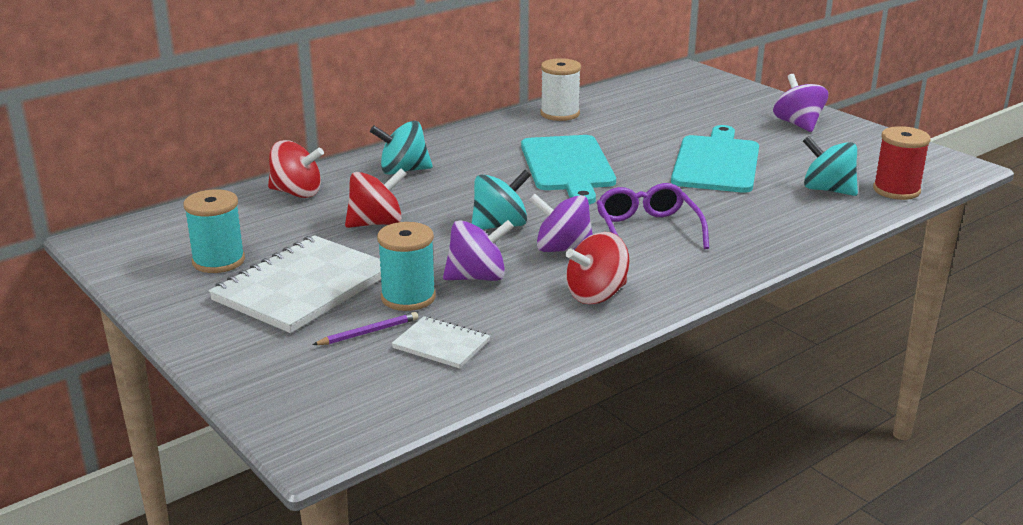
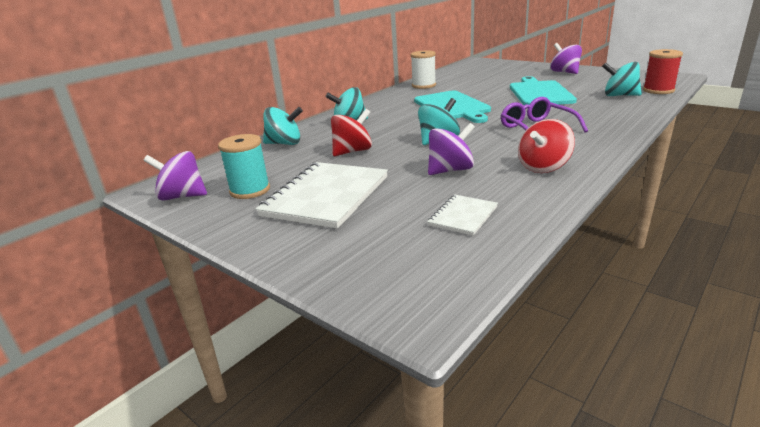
camera: 10 degrees left, 0 degrees up
red spinning top [268,140,324,198] -> turquoise spinning top [263,107,303,145]
purple pencil [312,312,418,345] -> none
turquoise spool [377,222,436,311] -> none
white notebook [392,316,490,368] -> white notebook turned 75 degrees counterclockwise [427,194,498,236]
purple spinning top [529,194,593,252] -> purple spinning top moved to [143,151,207,200]

